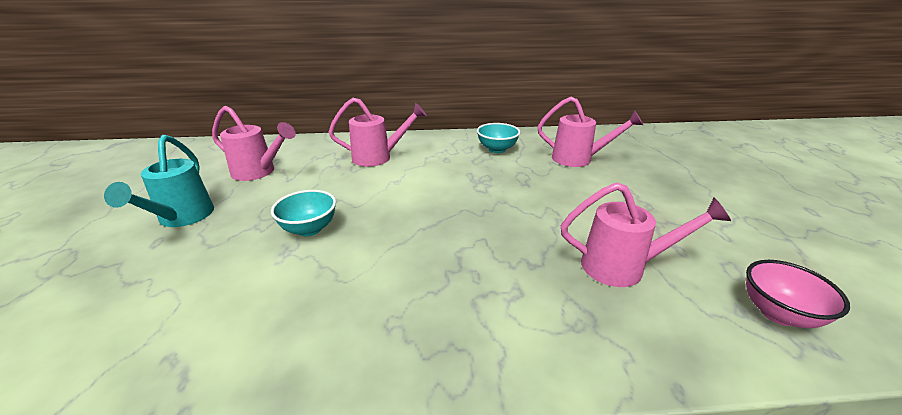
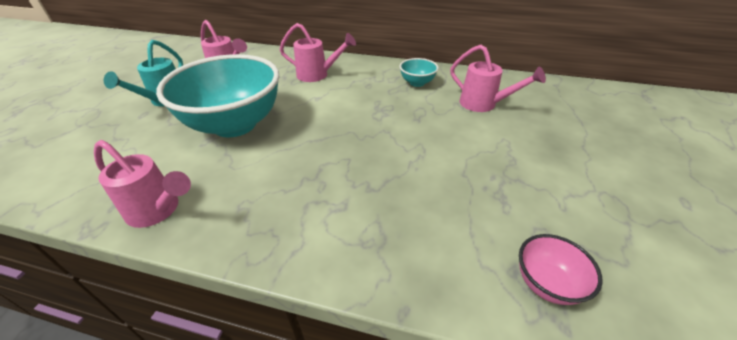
camera: 20 degrees right, 10 degrees up
turquoise bowl [271,190,336,236] -> turquoise bowl [156,54,279,137], size x2.38
pink watering can [561,182,731,287] -> pink watering can moved to [94,140,191,228]

